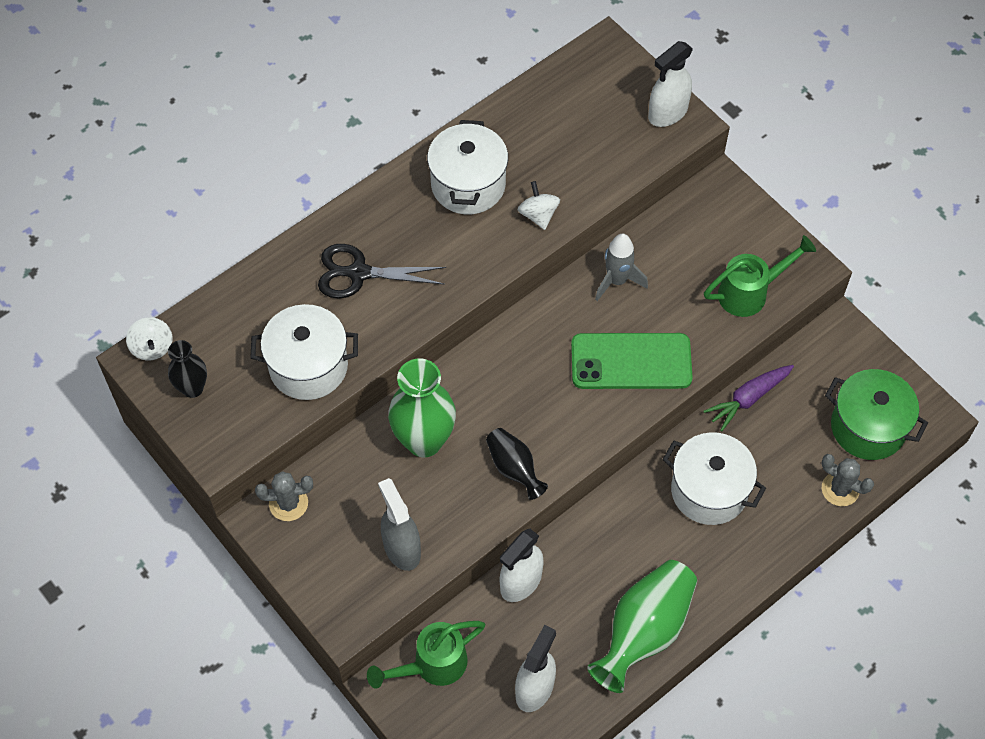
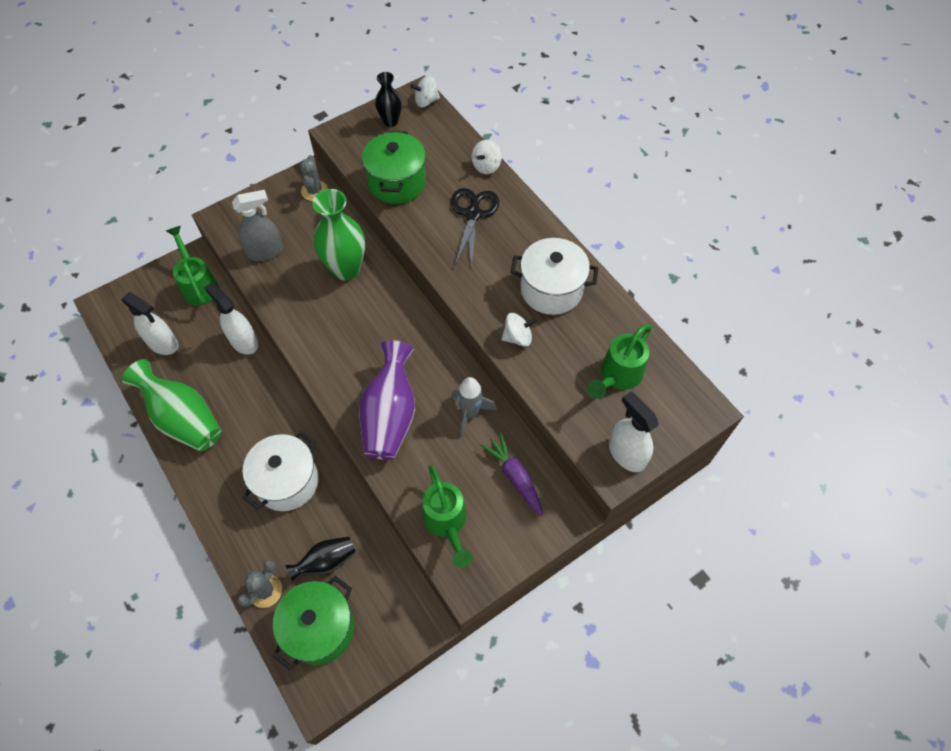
camera: 95 degrees right, 0 degrees up
white pot [250,304,358,400] -> green pot [362,131,426,204]
black vase [486,428,548,500] -> black vase moved to [285,537,356,583]
green phone [571,333,693,389] -> purple vase [359,340,415,460]
purple carrot [704,365,794,432] -> purple carrot moved to [480,433,543,516]
none -> white spinning top [472,140,502,174]
none -> green watering can [587,324,652,399]

